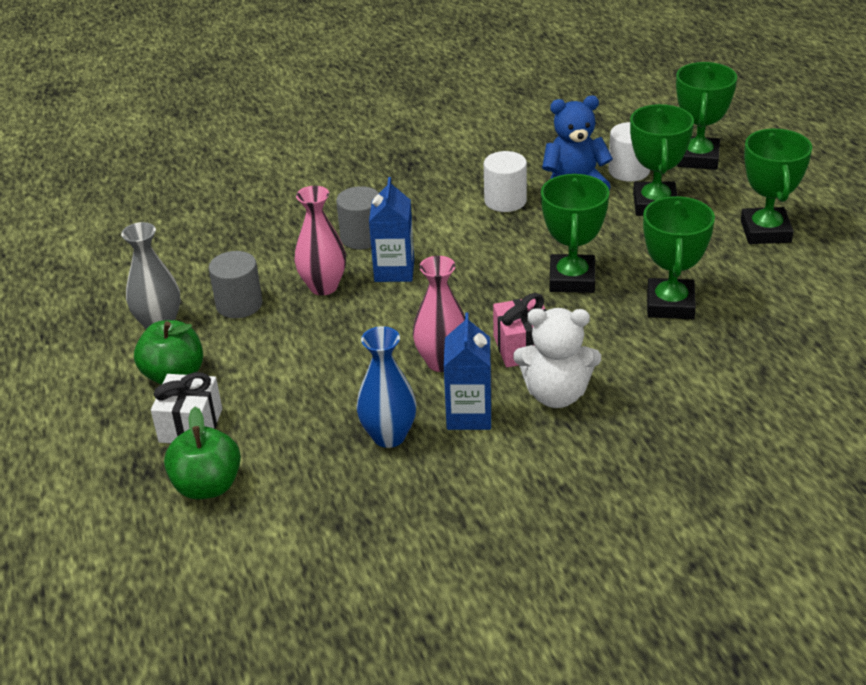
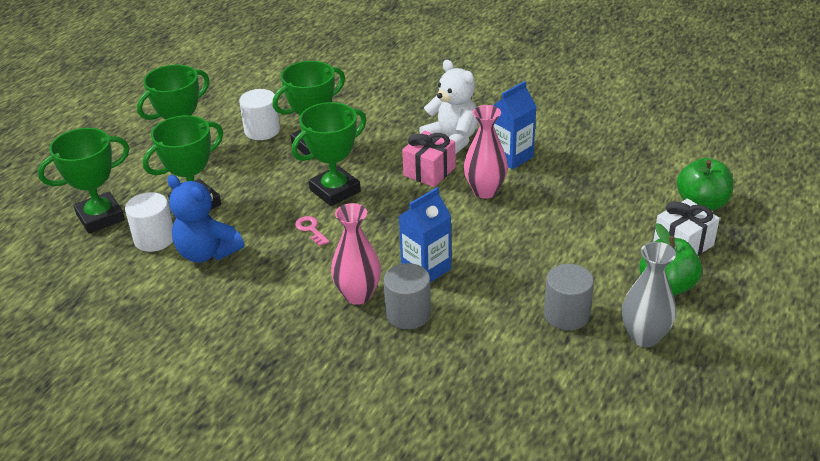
camera: 135 degrees left, 0 degrees up
pink vase [294,186,346,295] -> pink vase moved to [331,203,381,305]
blue vase [356,326,417,448] -> none
white cylinder [484,151,527,212] -> white cylinder moved to [239,89,280,140]
none -> pink key [295,216,329,246]

